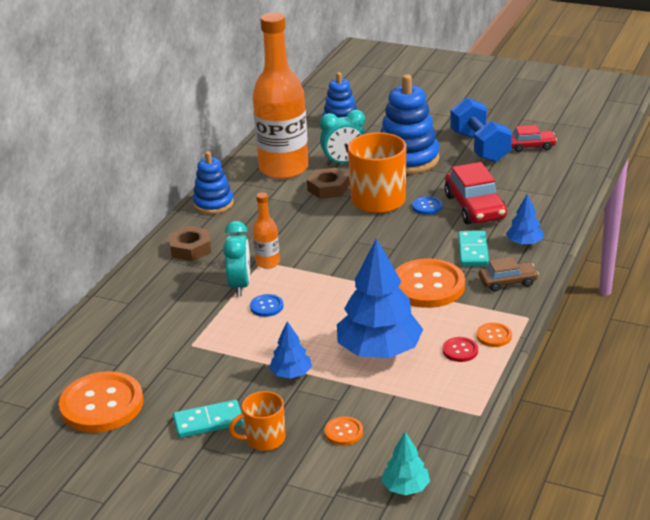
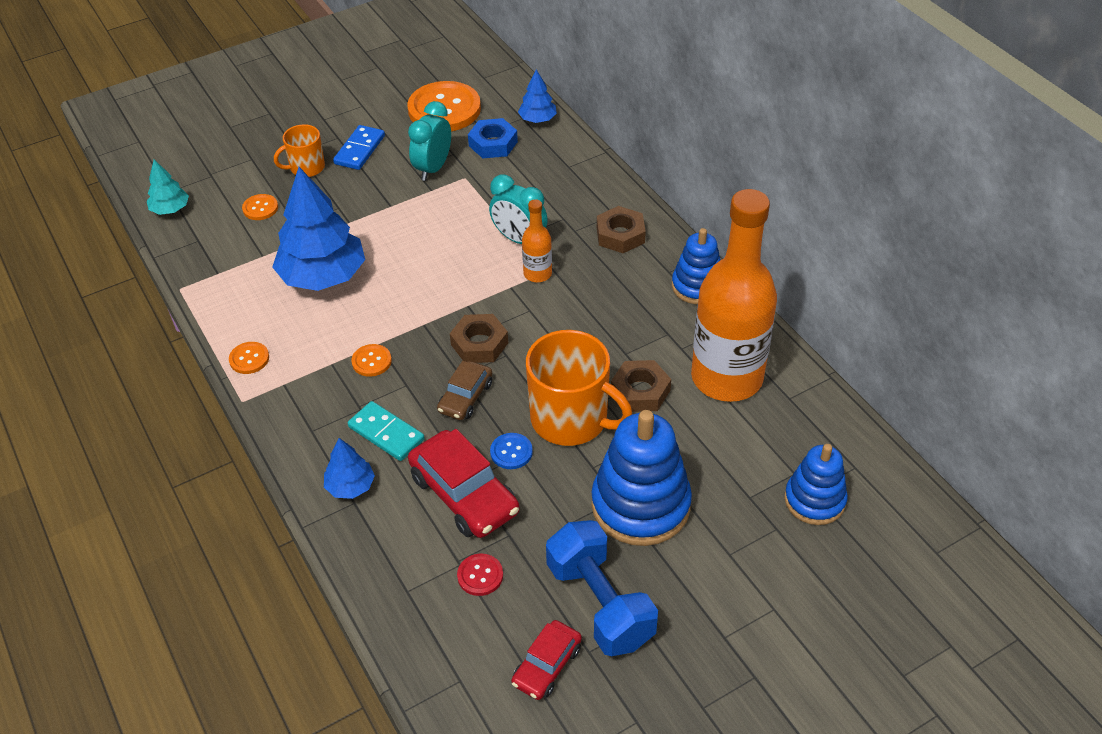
camera: 125 degrees right, 15 degrees up
turquoise domino [173,400,244,438] -> blue domino [333,125,385,170]
orange mug [229,391,285,451] -> orange mug turned 135 degrees counterclockwise [274,124,325,177]
blue button [250,294,284,317] -> none
blue tree [269,321,312,379] -> blue tree moved to [518,69,557,123]
turquoise clock [320,110,366,165] -> turquoise clock moved to [408,101,451,181]
orange button [395,258,465,308] -> orange button [351,344,392,377], size x0.45
red button [443,337,478,362] -> red button moved to [457,554,503,596]
red car [444,162,507,224] -> red car turned 150 degrees counterclockwise [408,429,520,538]
blue dumbbell [450,97,512,162] -> blue dumbbell turned 45 degrees clockwise [546,520,658,656]
brown car [479,257,539,292] -> brown car moved to [437,361,492,420]
none -> brown nut [450,314,508,363]
none -> blue nut [468,118,518,158]

